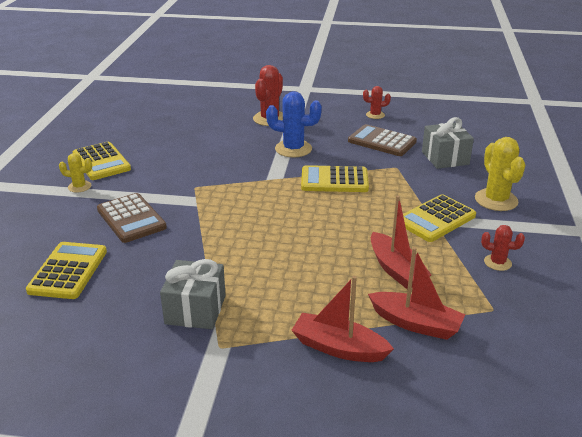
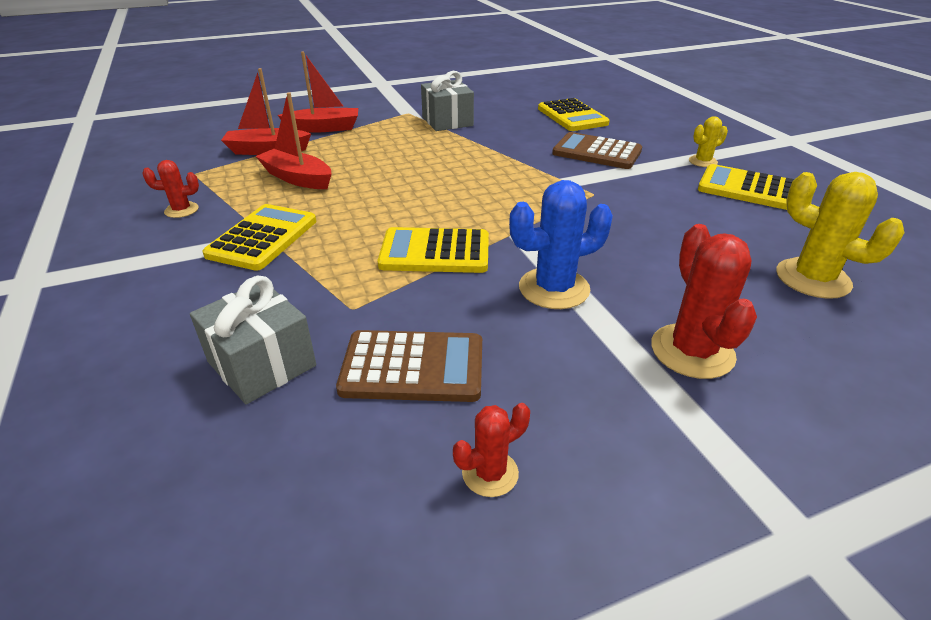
camera: 150 degrees right, 5 degrees up
yellow calculator [301,165,369,192] -> yellow calculator turned 150 degrees counterclockwise [378,227,489,273]
yellow cactus [475,137,525,211] -> yellow cactus moved to [776,172,905,299]

